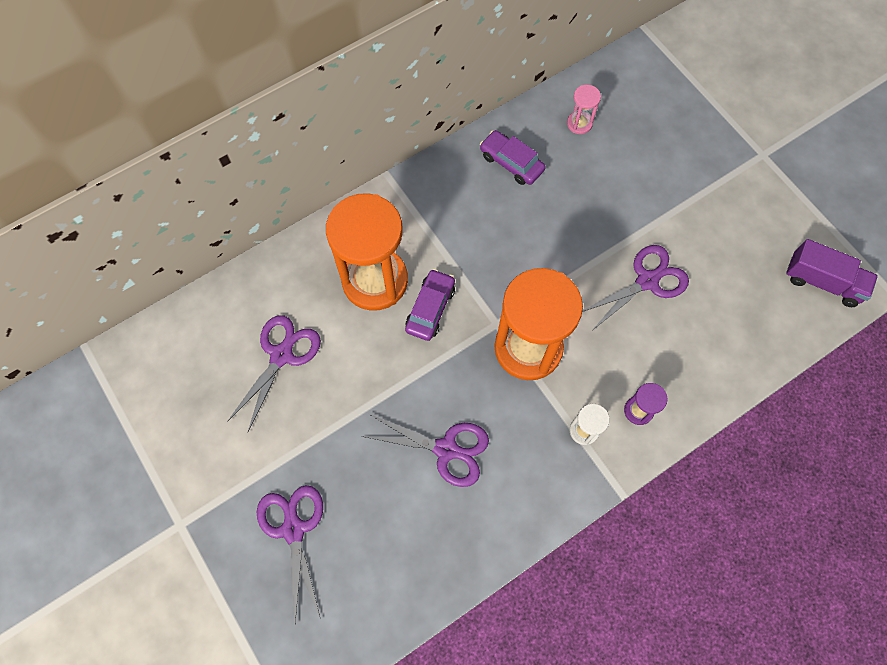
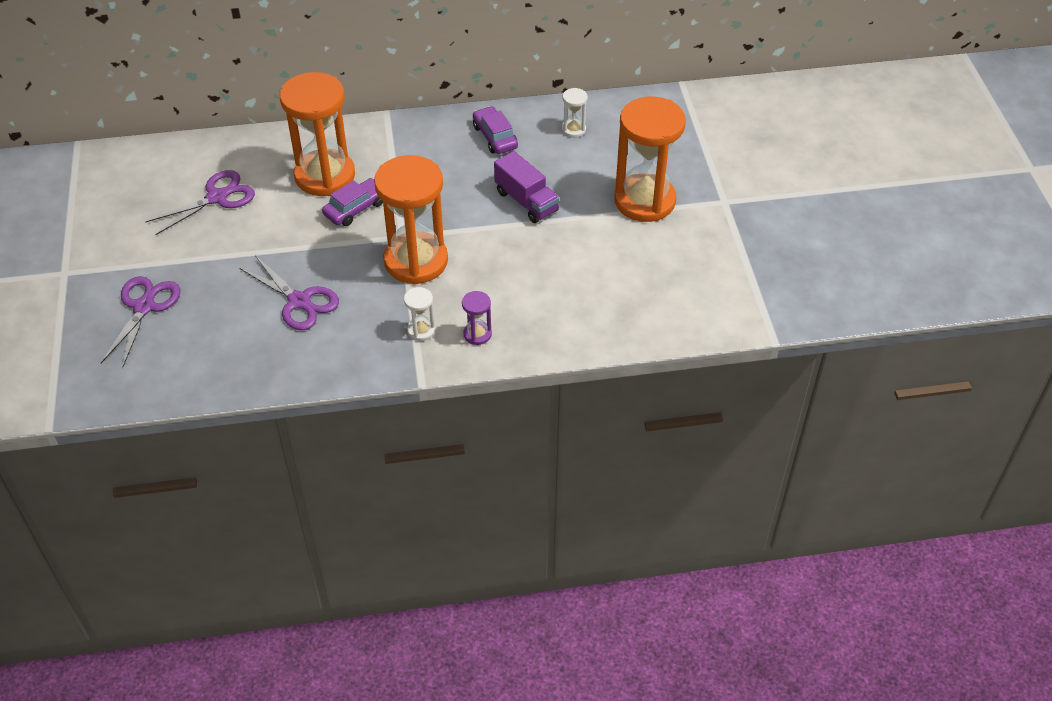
camera: 25 degrees right, 20 degrees down
pink hourglass [567,84,601,134] -> white hourglass [562,88,588,138]
purple scissors [582,245,689,330] -> none
purple truck [786,239,878,307] -> purple truck moved to [494,151,559,223]
none -> orange hourglass [614,97,686,222]

